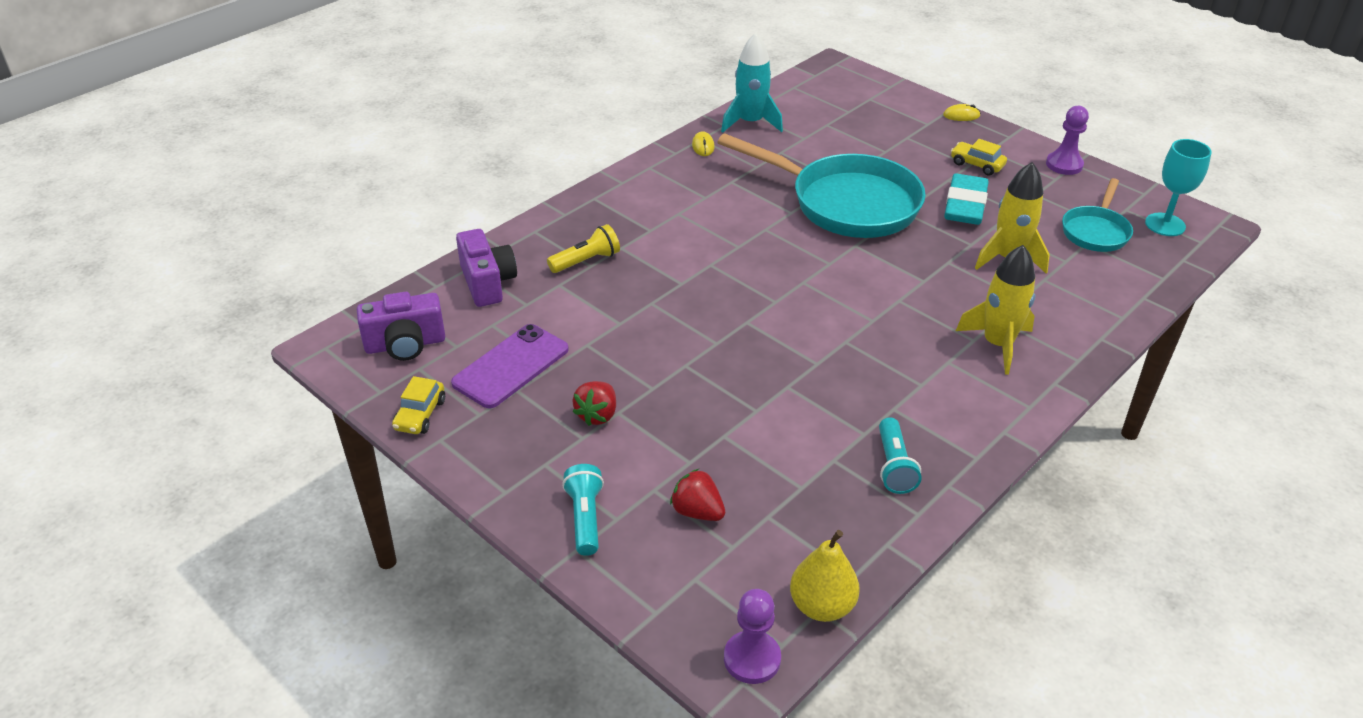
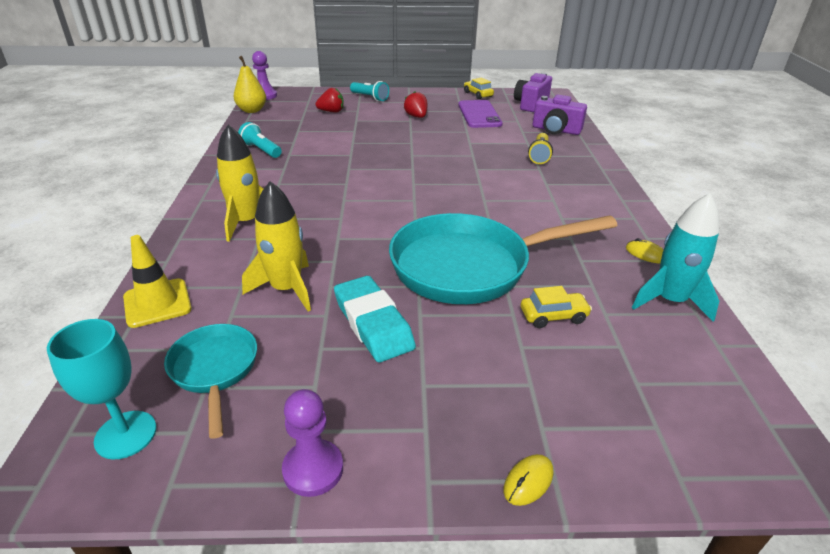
camera: 135 degrees right, 5 degrees down
yellow car [951,139,1007,176] -> yellow car moved to [521,286,592,328]
none -> yellow traffic cone [123,235,192,328]

